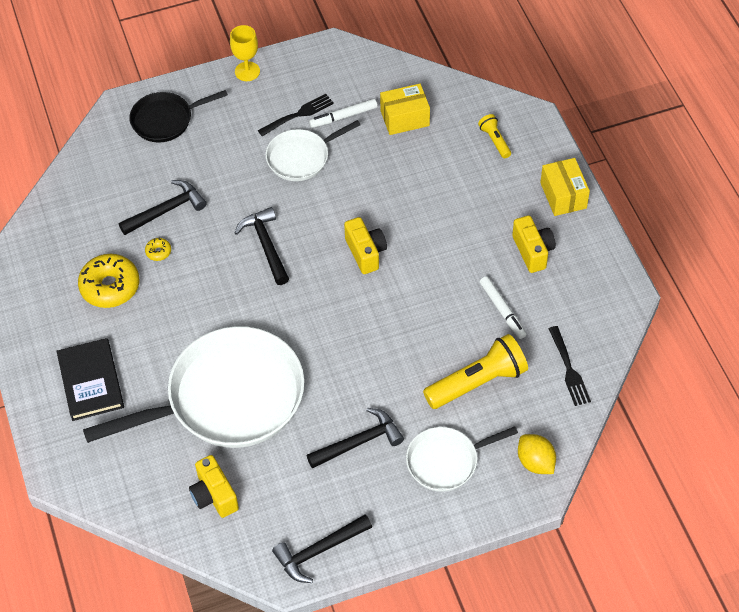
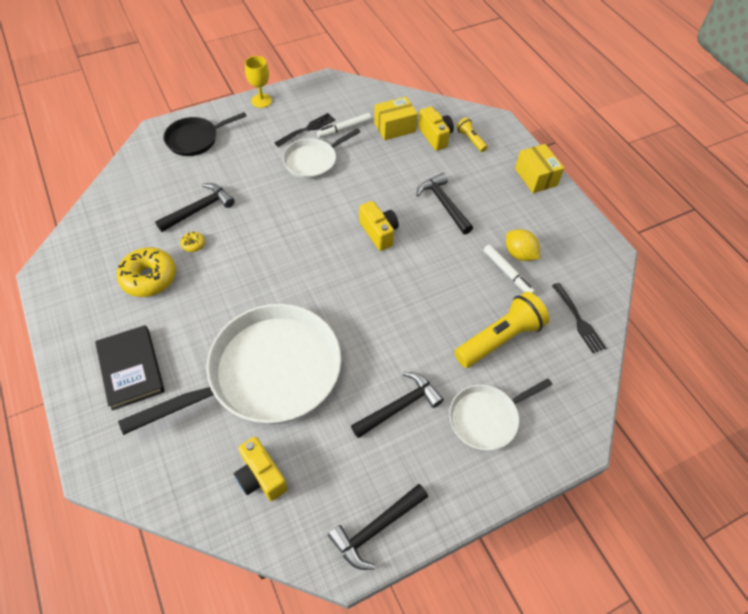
camera: 10 degrees left, 0 degrees up
black hammer [235,207,289,285] -> black hammer moved to [416,173,473,234]
yellow camera [512,215,556,273] -> yellow camera moved to [418,106,454,151]
yellow lemon [518,434,556,474] -> yellow lemon moved to [506,229,540,261]

